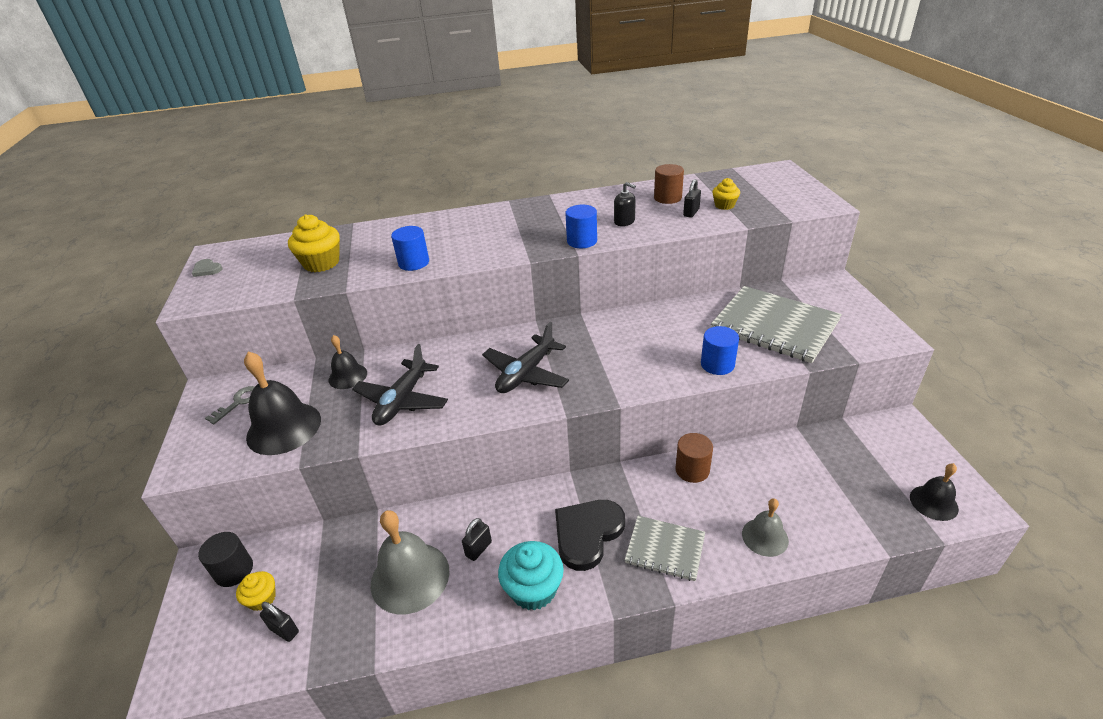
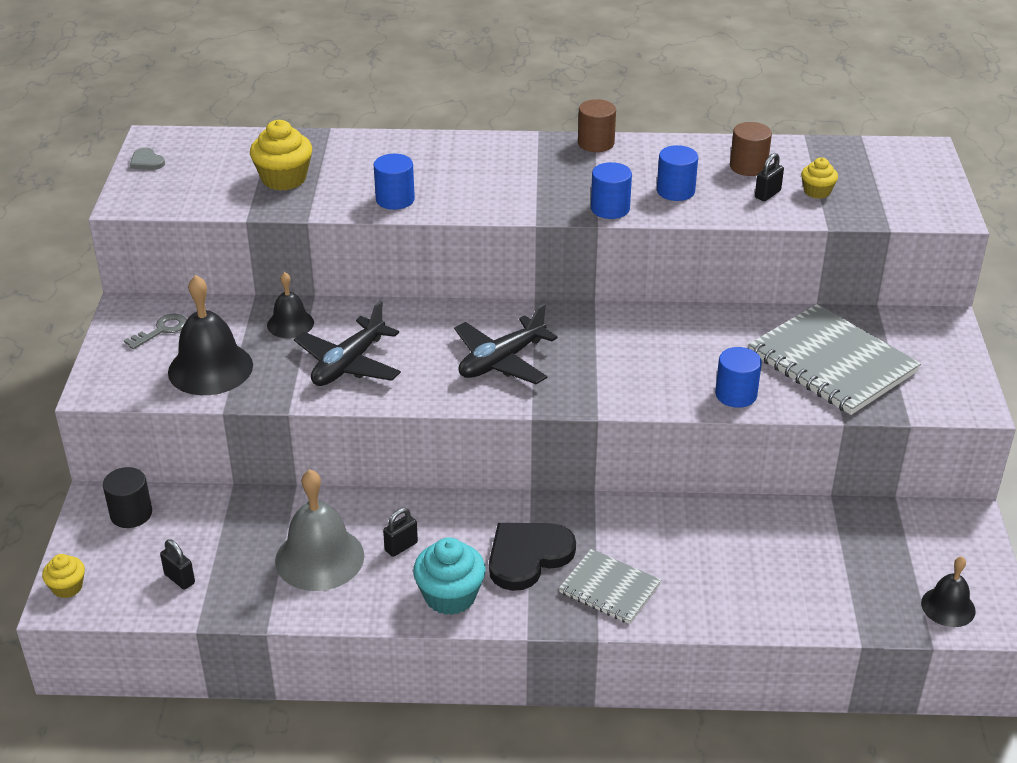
camera: 10 degrees right, 0 degrees up
yellow cupcake [236,571,276,611] -> yellow cupcake moved to [42,554,85,598]
black soap dispenser [614,182,636,226] -> blue cylinder [657,145,698,201]
brown cylinder [675,433,713,483] -> brown cylinder moved to [578,99,616,152]
grey bell [742,498,789,557] -> none

